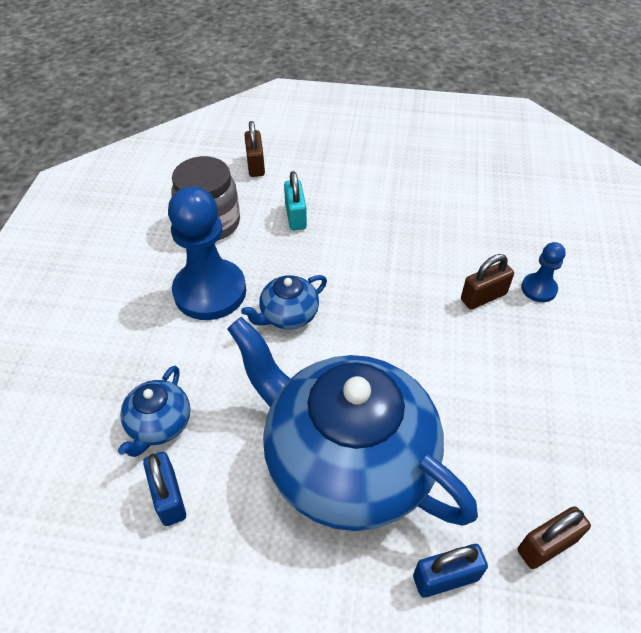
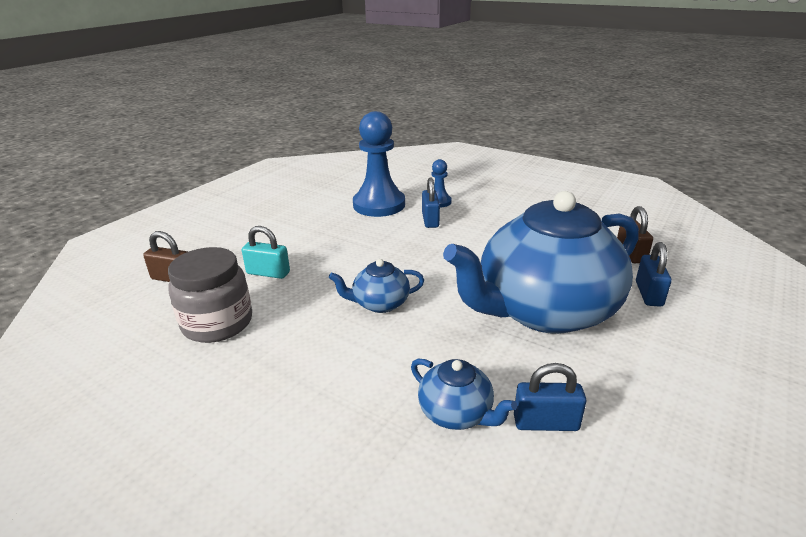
camera: 65 degrees left, 20 degrees down
blue pawn [168,186,246,320] -> blue pawn moved to [353,111,405,217]
blue teapot [241,275,327,330] -> blue teapot turned 90 degrees clockwise [329,259,424,313]
brown padlock [461,254,514,309] -> blue padlock [422,177,440,228]

